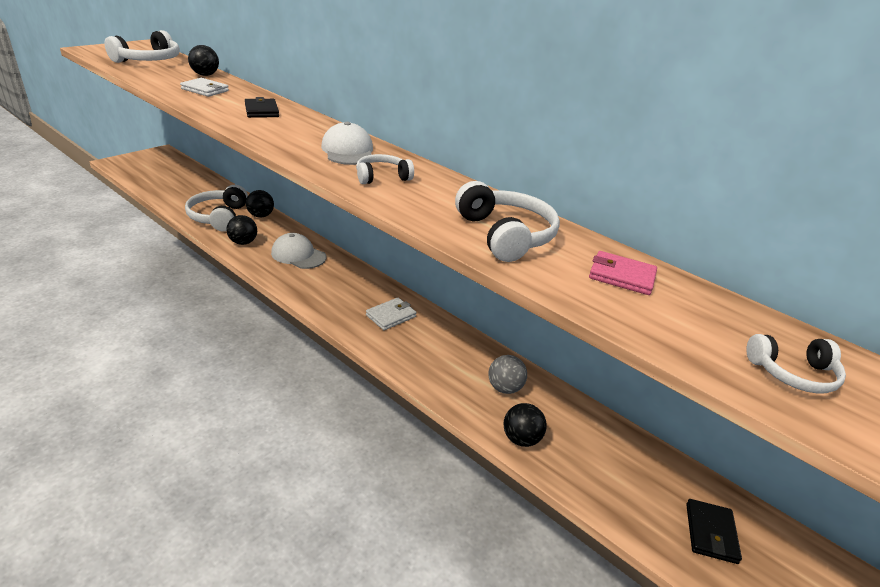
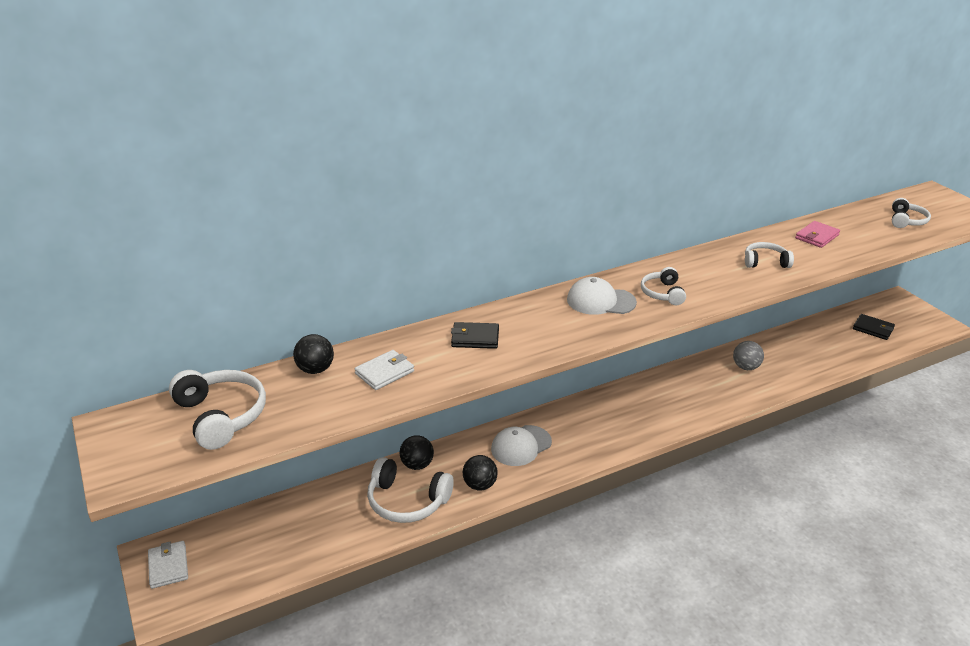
camera: 65 degrees left, 0 degrees up
white wallet [366,298,416,330] -> white wallet moved to [148,541,188,589]
white headphones [455,181,560,262] -> white headphones [745,242,794,268], size x0.60
black ball [503,403,547,447] -> none

